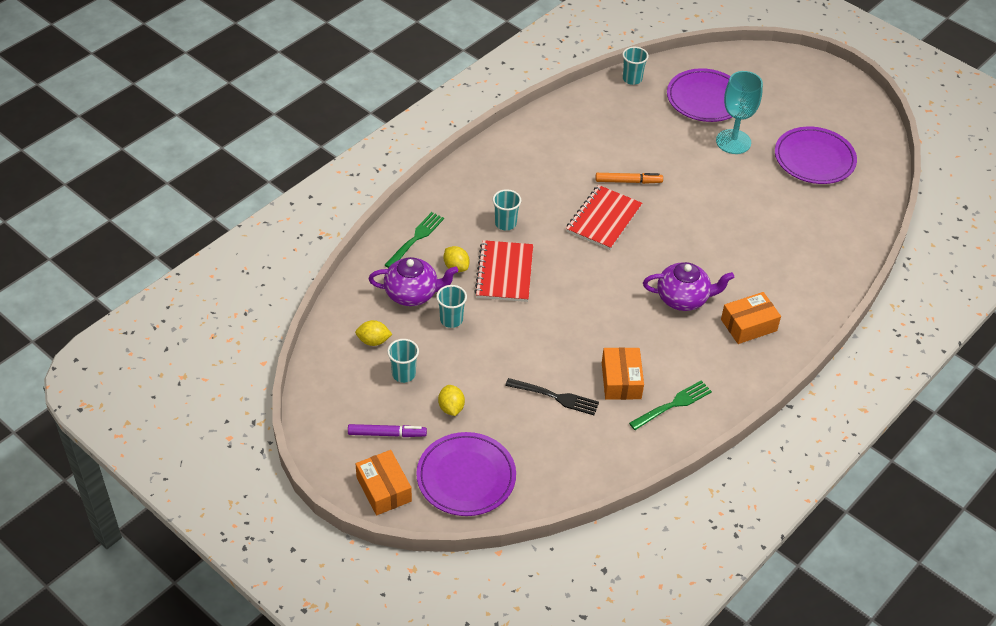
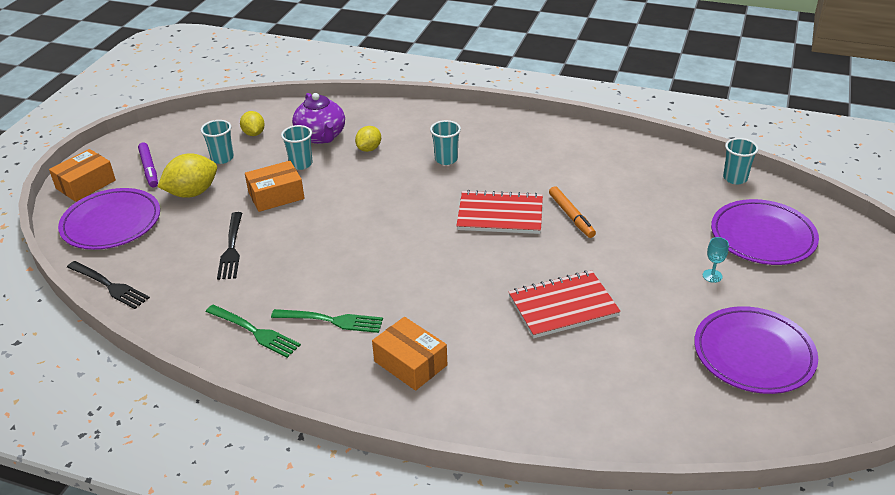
camera: 70 degrees right, 10 degrees down
green fork [385,212,444,268] -> green fork moved to [271,309,383,333]
yellow lemon [438,385,465,416] -> yellow lemon [157,153,217,198], size x1.64
red notebook [474,240,533,302] -> red notebook moved to [509,270,621,338]
orange box [602,347,644,400] -> orange box moved to [245,161,305,212]
purple teapot [643,262,734,311] -> none
turquoise goblet [716,71,763,154] -> turquoise goblet [703,237,729,283], size x0.41
none -> black fork [67,261,150,309]

